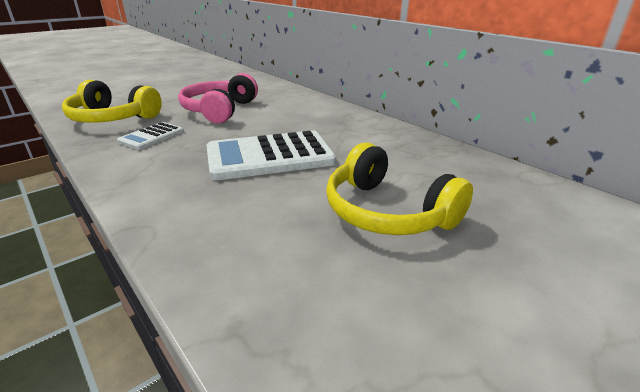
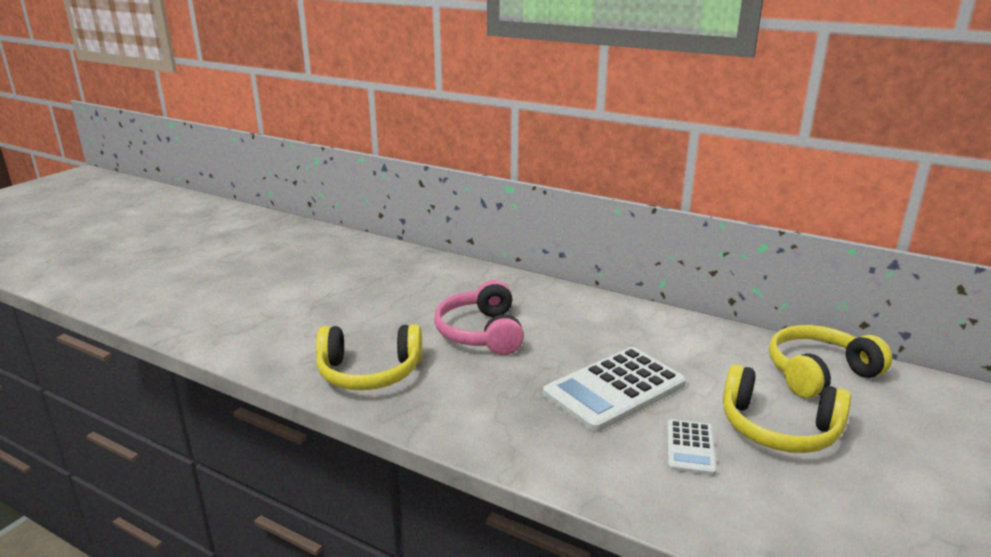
camera: 20 degrees left, 5 degrees down
white calculator [117,122,184,150] -> white calculator moved to [667,419,717,475]
none -> yellow headphones [769,325,892,398]

